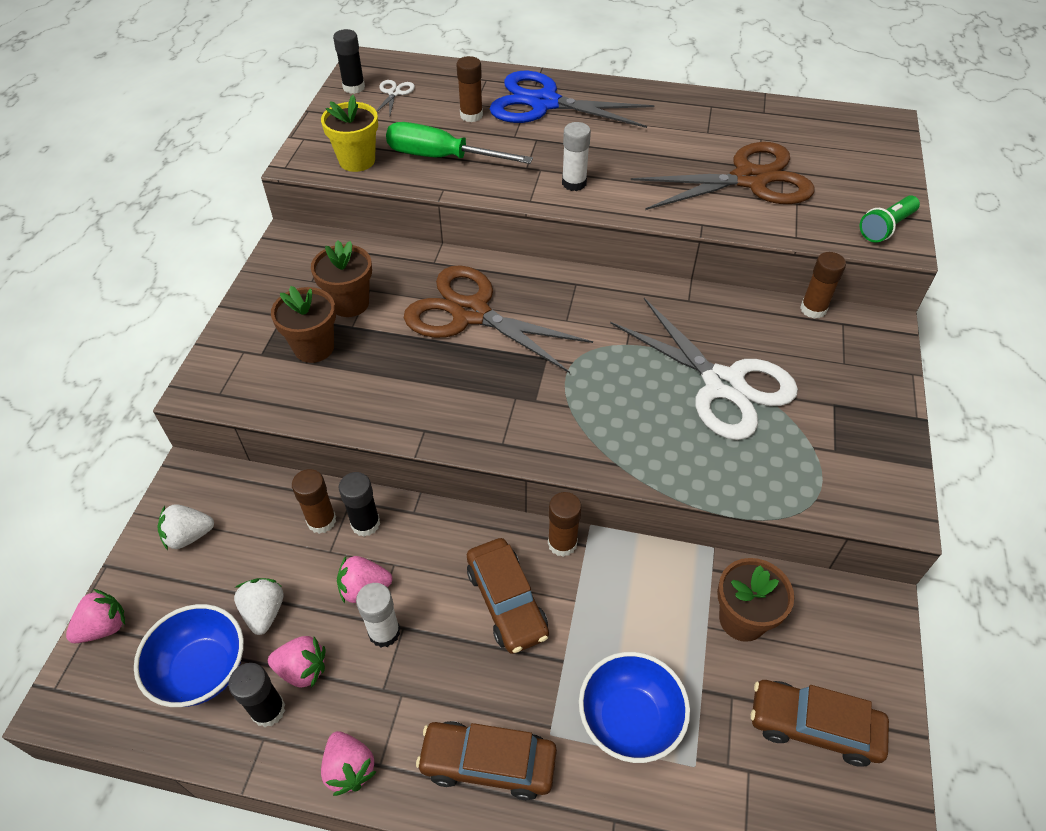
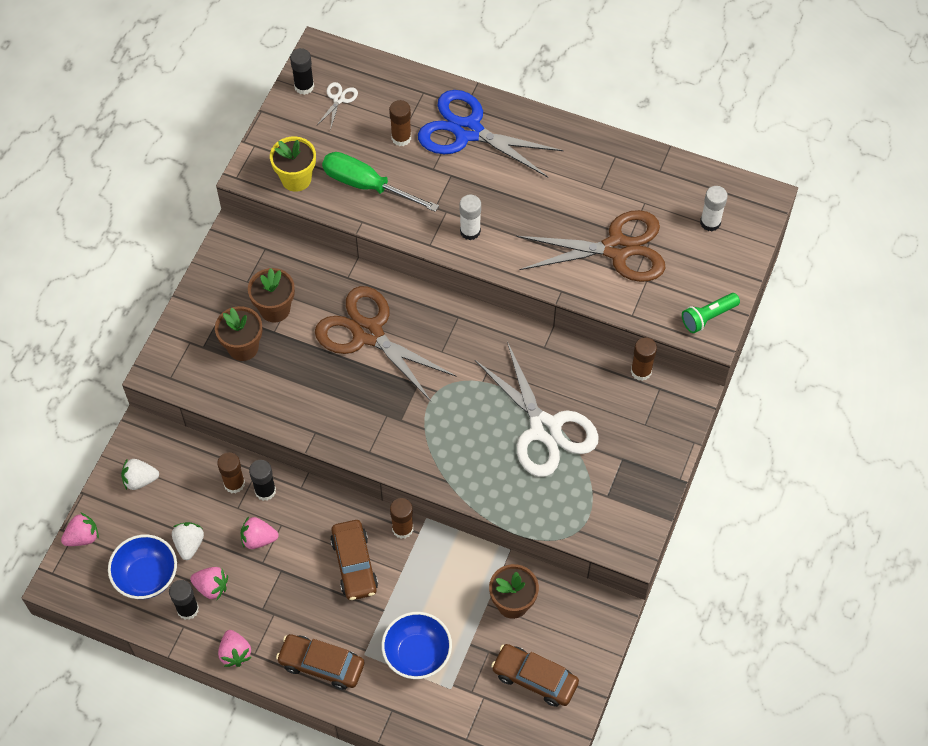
camera: 10 degrees right, 10 degrees up
white glue stick [356,583,400,647] -> white glue stick moved to [700,186,728,231]

